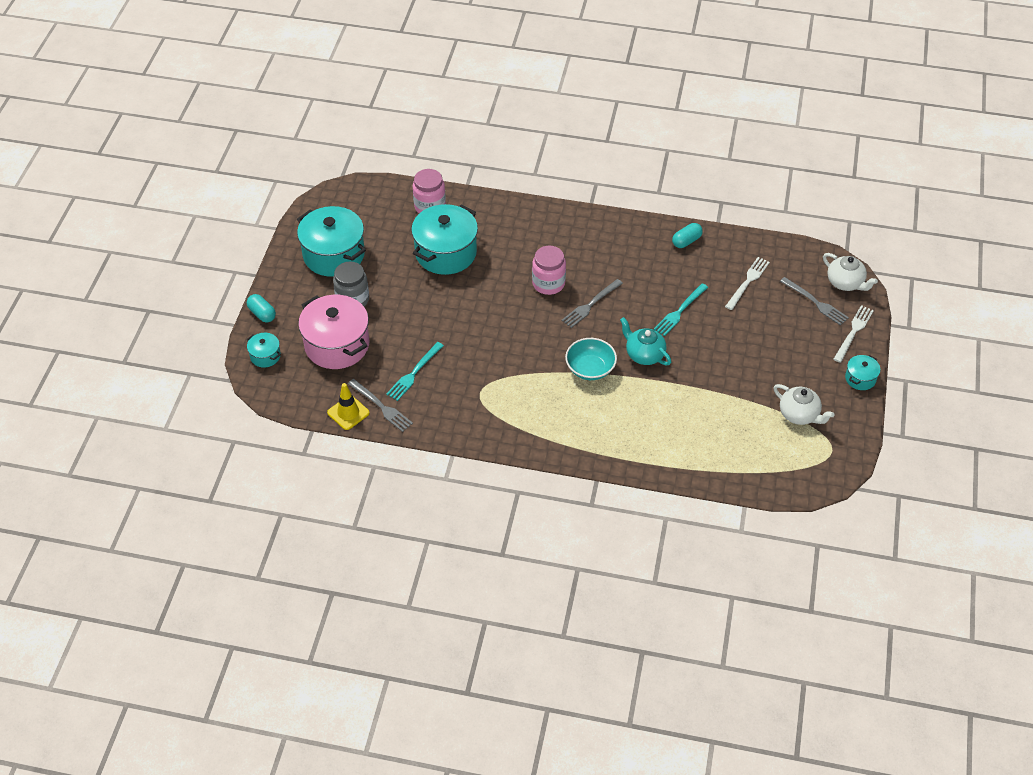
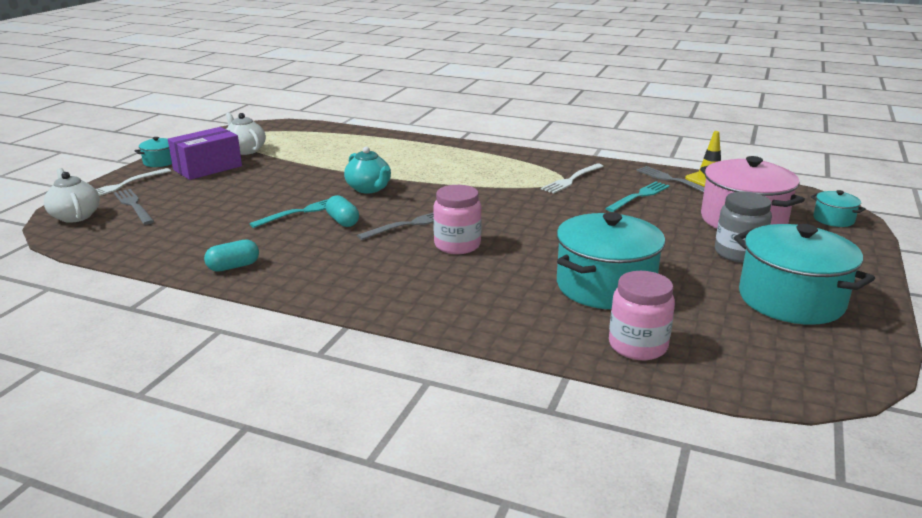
camera: 170 degrees left, 25 degrees down
turquoise capsule [247,294,276,322] -> turquoise capsule moved to [326,195,359,227]
turquoise bowl [565,338,617,380] -> none
white fork [725,257,770,310] -> white fork moved to [541,164,604,194]
none -> purple box [168,127,242,180]

